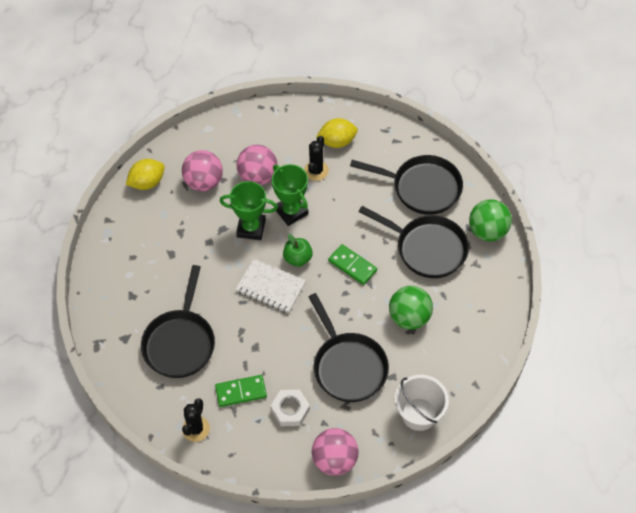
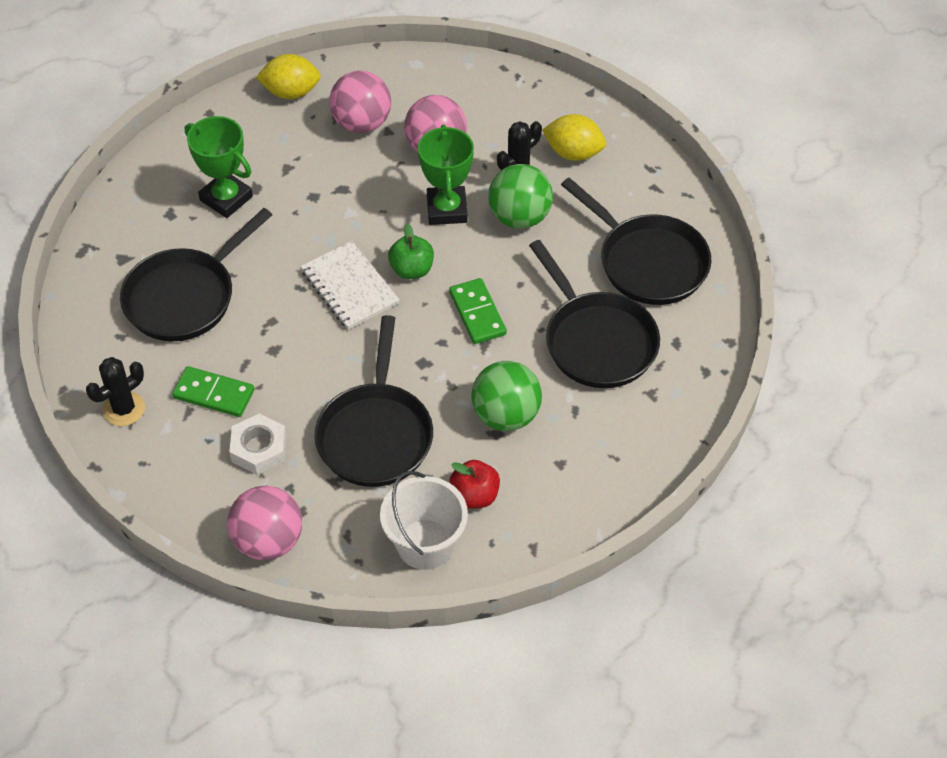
camera: 30 degrees right, 5 degrees down
green trophy [219,181,278,240] -> green trophy moved to [185,116,253,218]
green ball [469,199,512,241] -> green ball moved to [488,164,553,229]
none -> red apple [449,460,500,509]

